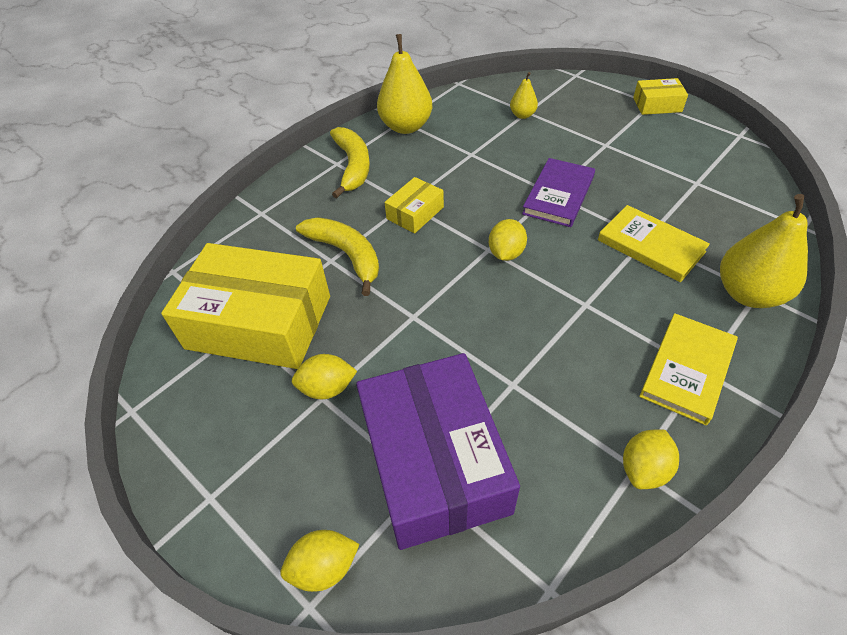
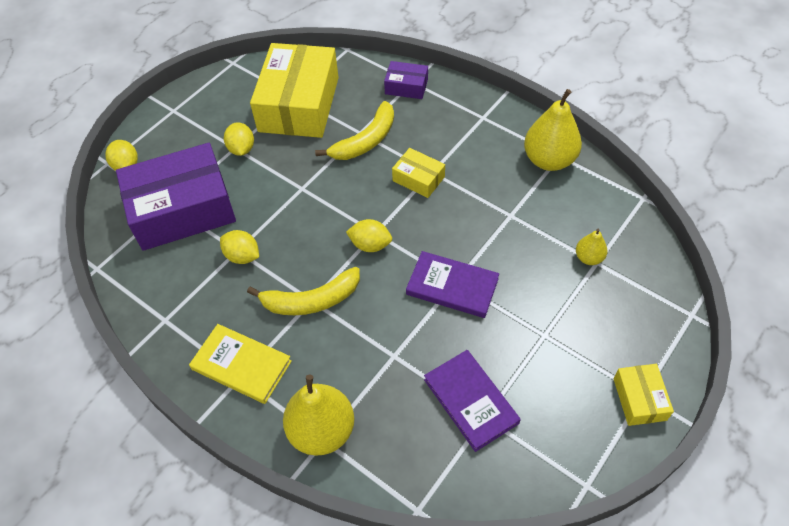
camera: 85 degrees right, 5 degrees up
yellow banana [330,127,370,199] -> yellow banana moved to [247,267,360,315]
yellow book [598,205,710,282] -> none
yellow lemon [623,430,679,489] -> yellow lemon moved to [220,230,259,264]
none -> purple box [384,61,428,99]
none -> purple book [424,350,521,452]

